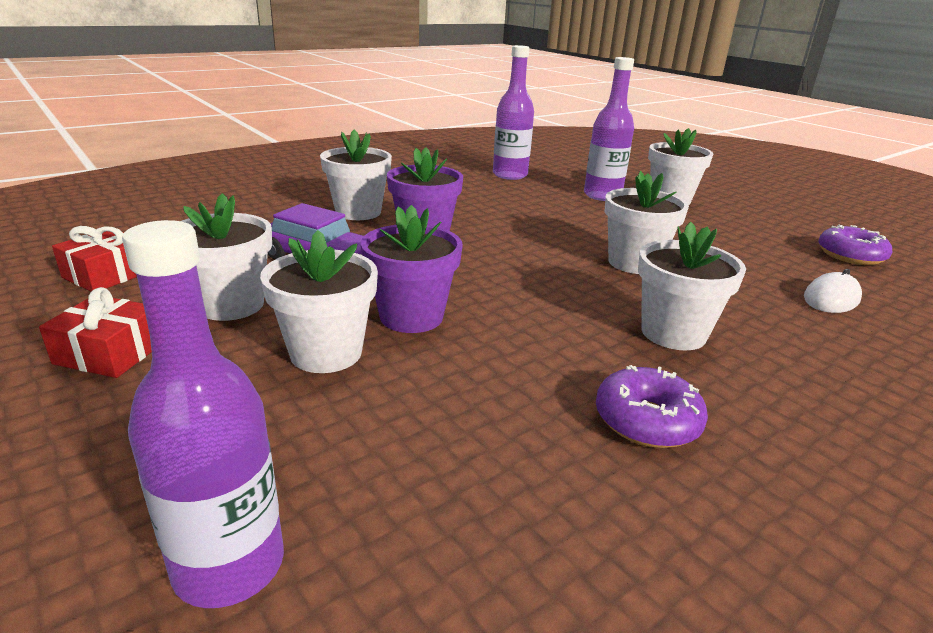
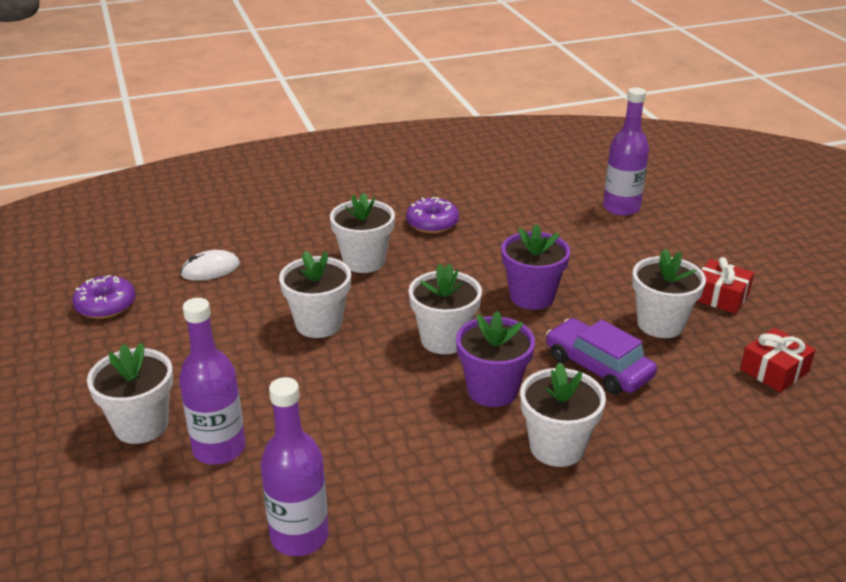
camera: 160 degrees left, 5 degrees up
white flower pot [260,230,378,373] -> white flower pot moved to [408,263,482,354]

